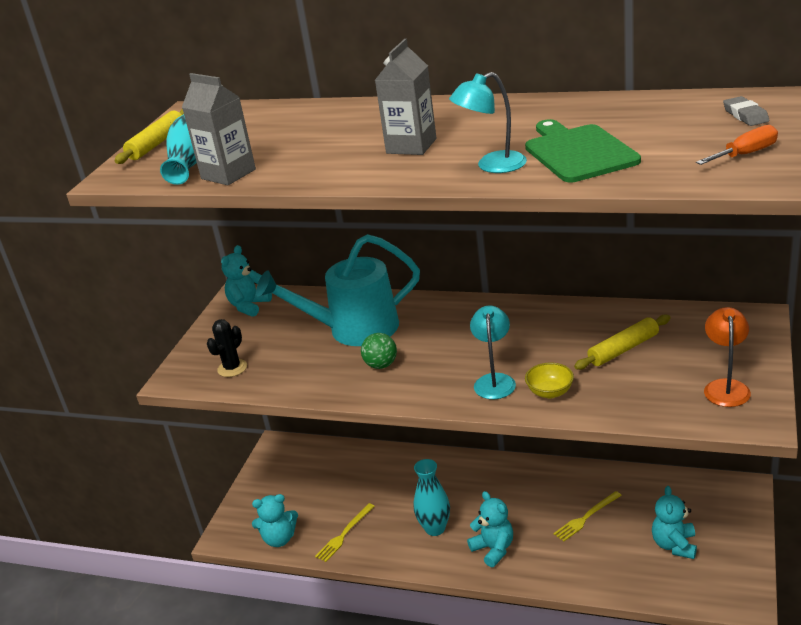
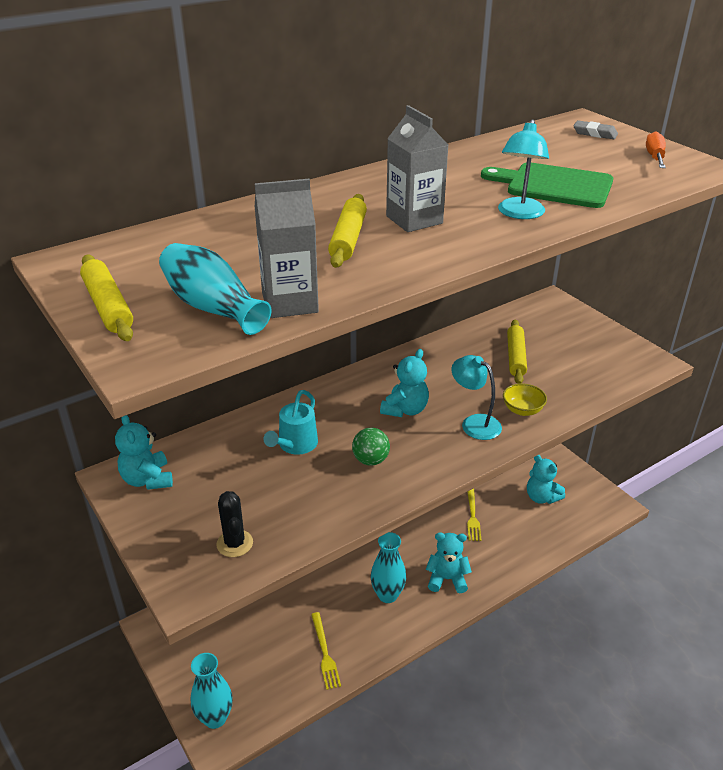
camera: 55 degrees left, 5 degrees up
turquoise teddy bear [252,494,298,547] -> turquoise teddy bear moved to [380,349,429,417]
turquoise watering can [256,234,420,346] -> turquoise watering can [264,390,318,455], size x0.53
orange lamp [704,307,751,407] -> none
none -> turquoise vase [191,653,233,729]
none -> yellow rolling pin [328,194,367,268]

